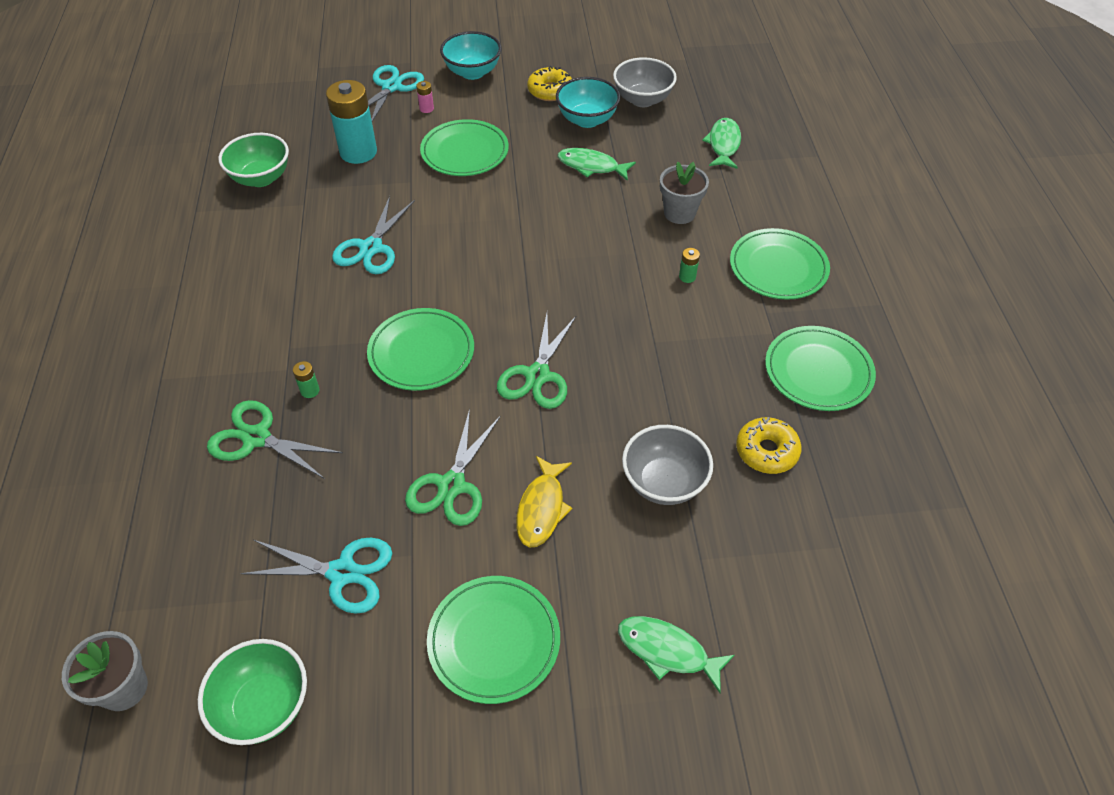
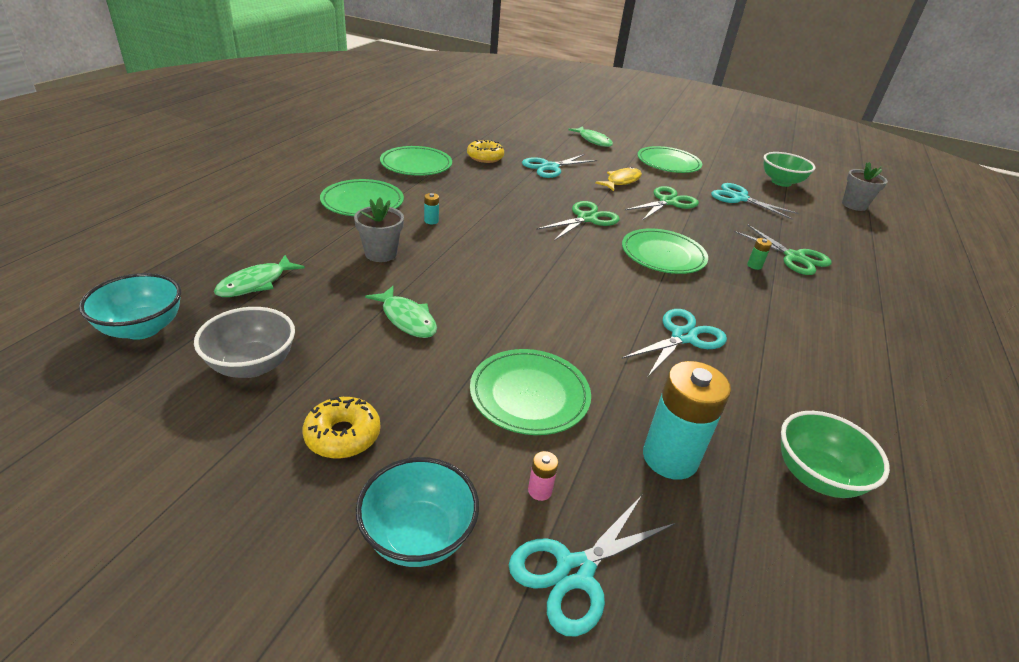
camera: 155 degrees left, 15 degrees down
turquoise bowl [556,77,620,128] -> turquoise bowl moved to [79,273,181,340]
grey bowl [622,425,713,505] -> turquoise scissors [522,154,597,178]
green battery [679,248,700,283] -> turquoise battery [424,193,439,224]

